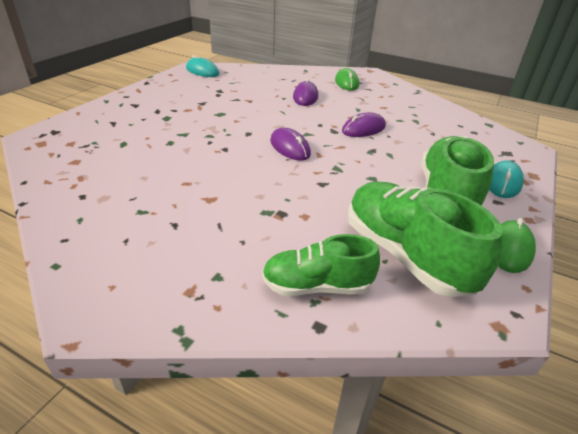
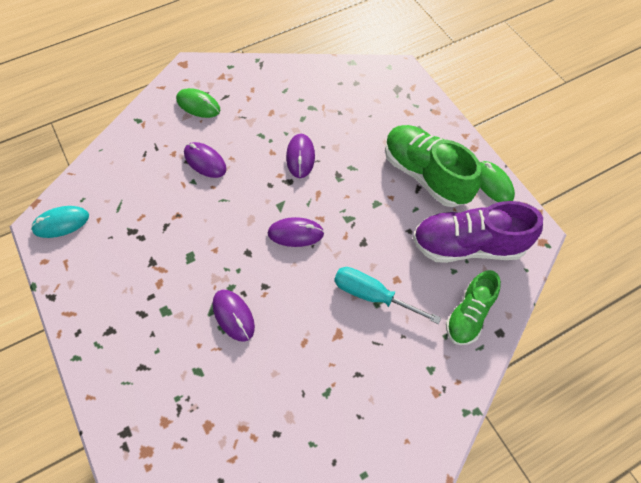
camera: 55 degrees left, 25 degrees up
green shoe [348,182,503,297] -> purple shoe [413,201,543,263]
turquoise mouse [489,160,524,198] -> none
none -> purple mouse [213,290,255,342]
none -> turquoise screwdriver [334,267,441,324]

